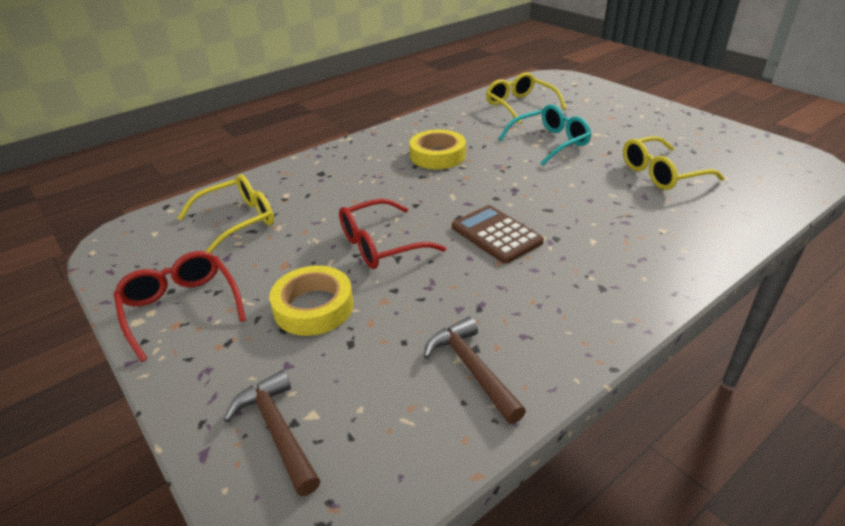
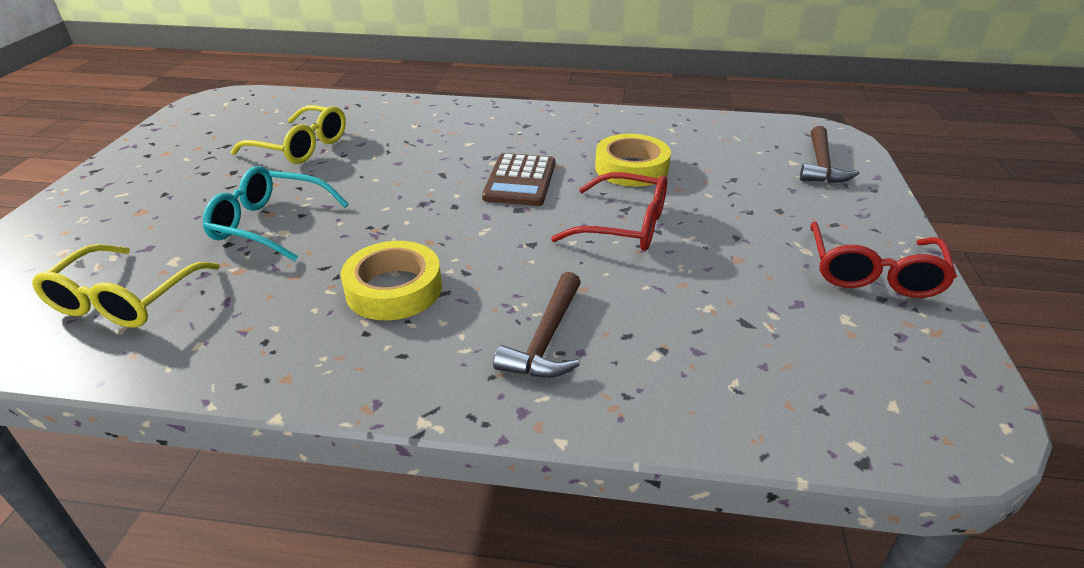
camera: 135 degrees left, 0 degrees up
yellow glasses [178,174,274,253] -> none
yellow tape [269,266,354,336] -> yellow tape moved to [595,134,671,187]
brown hammer [423,317,526,424] -> brown hammer moved to [493,272,581,378]

